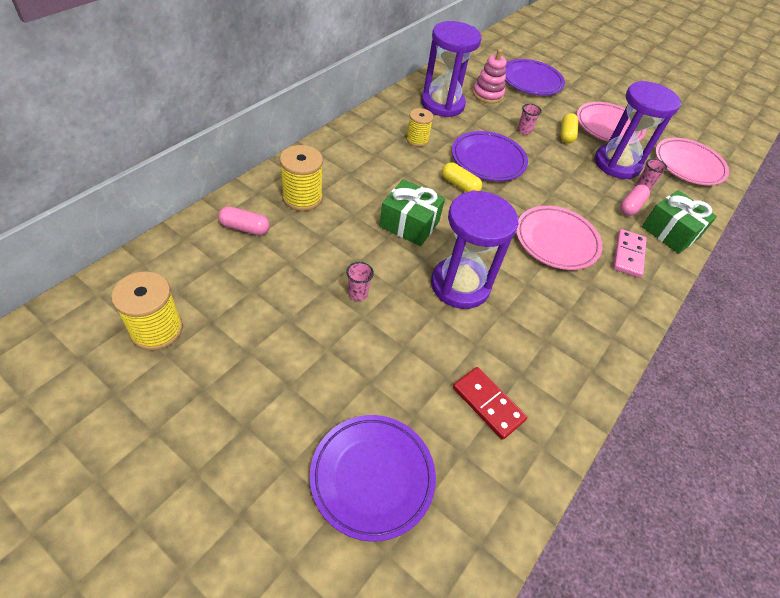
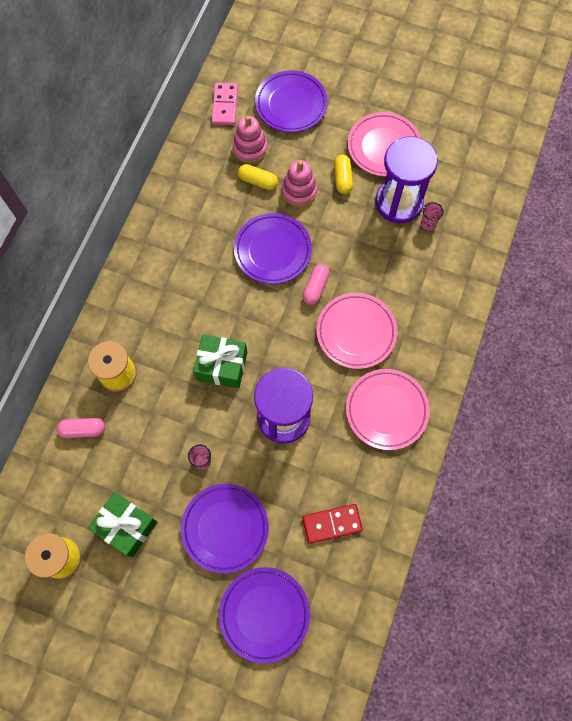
camera: 10 degrees left, 20 degrees up
yellow spool [406,108,433,147] -> none
purple hourglass [421,21,482,117] -> none
yellow capsule [442,162,482,192] -> yellow capsule moved to [238,164,278,190]
red domino [453,367,527,440] -> red domino turned 45 degrees counterclockwise [302,504,363,544]
pink cup [518,104,542,135] -> pink stacking toy [282,160,317,207]
pink domino [613,229,647,278] -> pink domino moved to [212,83,238,125]
pink capsule [620,185,650,216] -> pink capsule moved to [303,264,330,305]
green gift [642,190,717,254] -> green gift moved to [88,492,157,557]
pink plate [655,138,729,185] -> pink plate moved to [346,369,430,450]
none -> purple plate [181,484,269,574]

